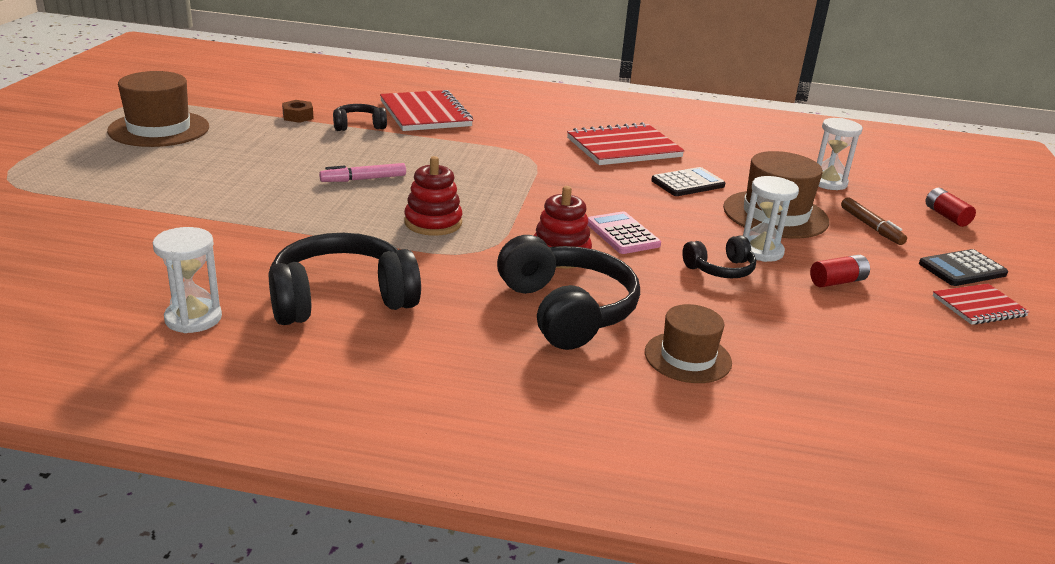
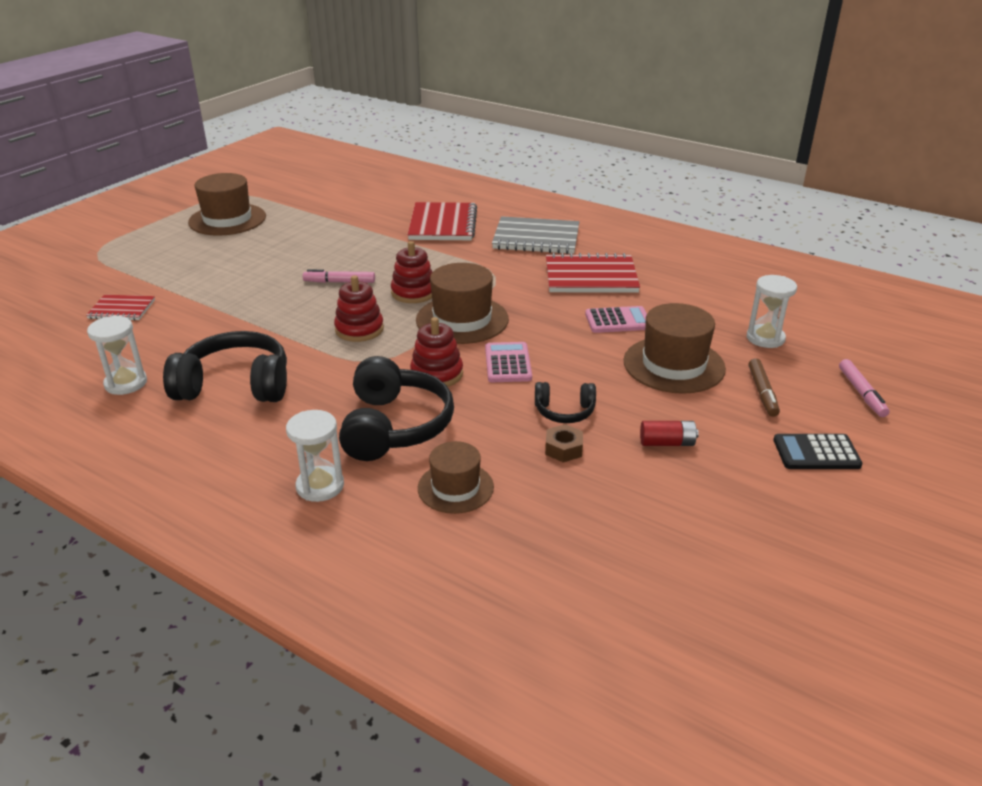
camera: 25 degrees right, 5 degrees up
brown nut [282,100,314,123] -> brown nut moved to [545,424,583,462]
black headphones [333,104,387,131] -> none
black calculator [651,167,725,196] -> pink calculator [585,306,647,333]
white hourglass [743,176,799,262] -> white hourglass moved to [286,410,344,502]
red battery [925,188,976,227] -> pink marker [839,359,889,417]
red notebook [933,284,1030,325] -> red notebook moved to [86,295,155,321]
none -> red stacking toy [391,241,432,303]
none -> brown hat [416,263,509,344]
none -> grey notebook [492,216,579,254]

